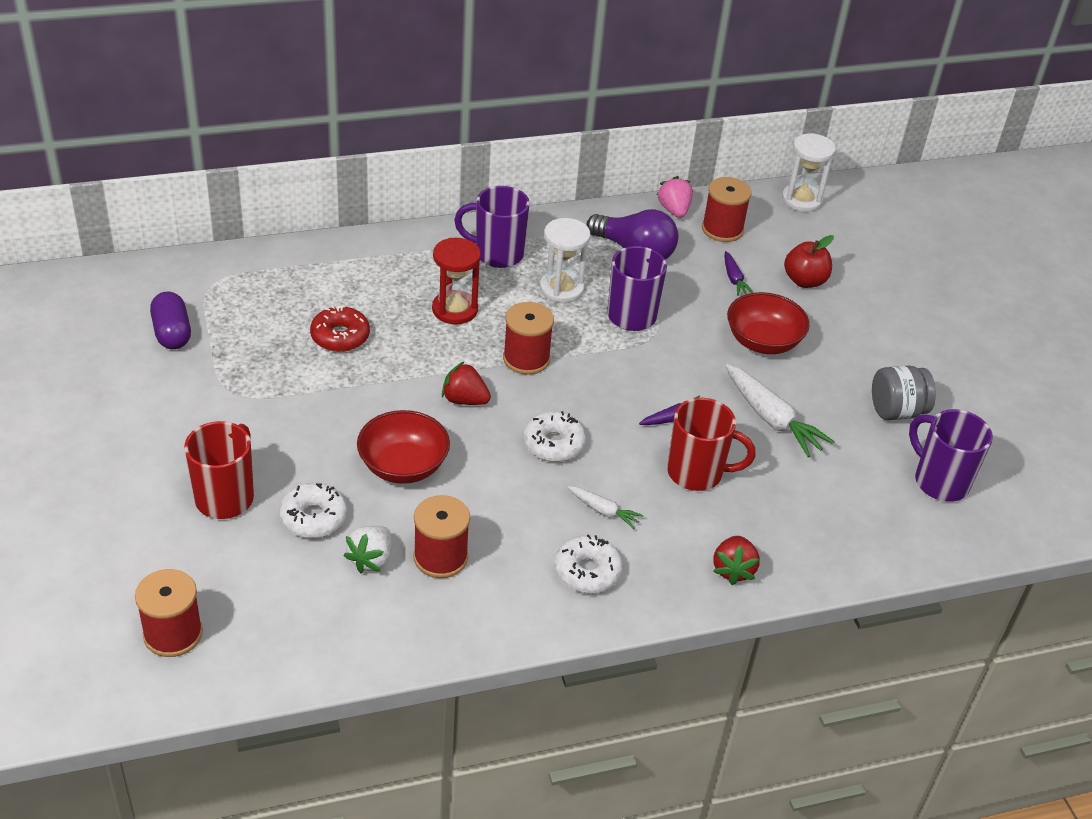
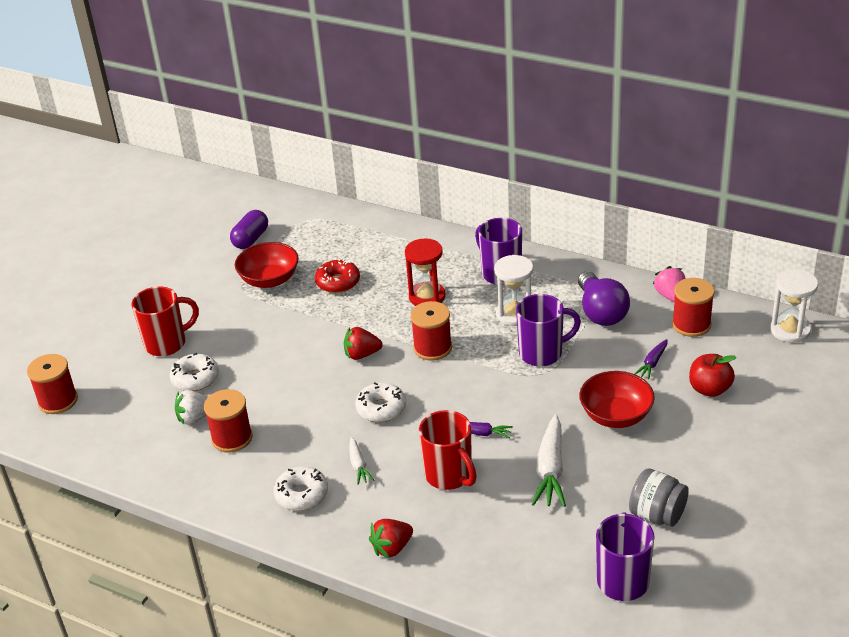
camera: 50 degrees right, 5 degrees down
red bowl [357,410,450,484] -> red bowl moved to [235,242,299,288]
red strawberry [442,361,491,405] -> red strawberry turned 75 degrees counterclockwise [344,327,382,360]
pink strawberry [657,176,693,218] -> pink strawberry turned 45 degrees counterclockwise [653,266,685,302]

